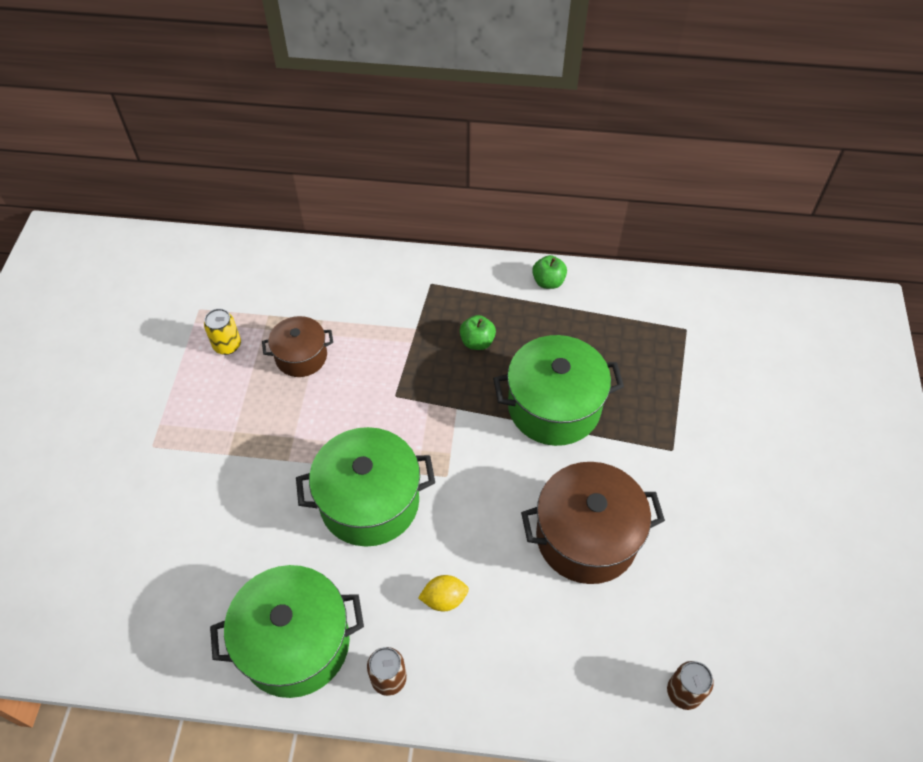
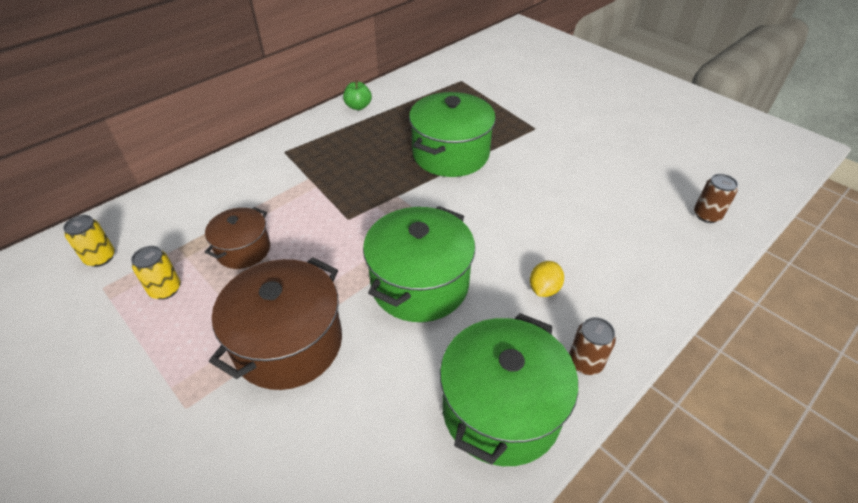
camera: 50 degrees left, 10 degrees down
green apple [460,315,496,350] -> none
brown pot [521,462,665,584] -> brown pot moved to [209,257,342,390]
none -> yellow can [63,215,115,267]

